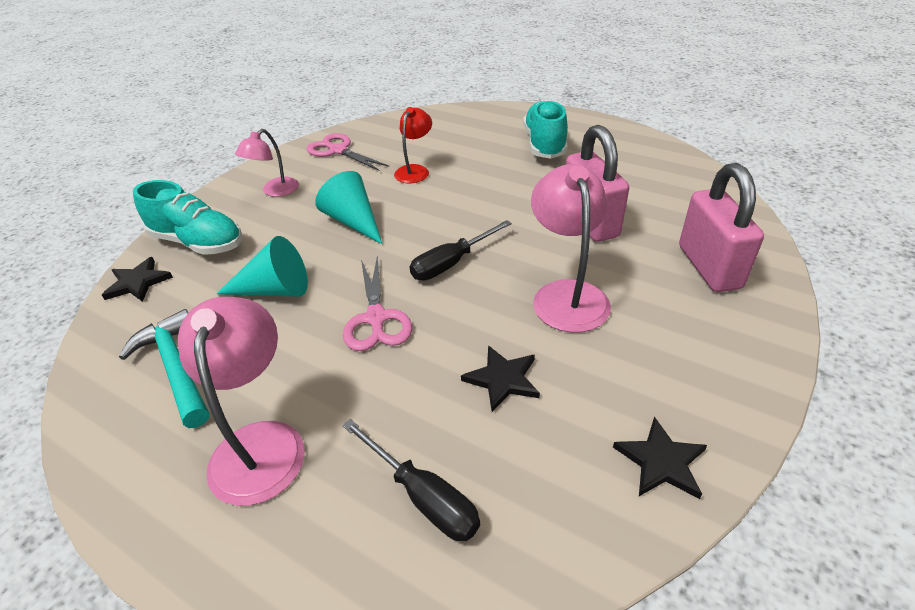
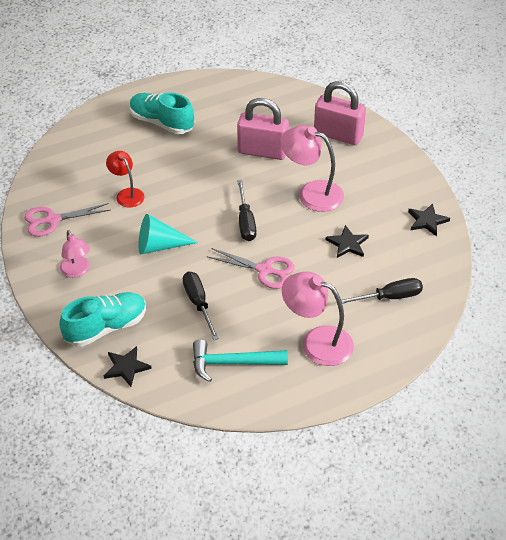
camera: 60 degrees left, 5 degrees up
turquoise cone [217,236,308,297] -> black screwdriver [183,271,219,340]

